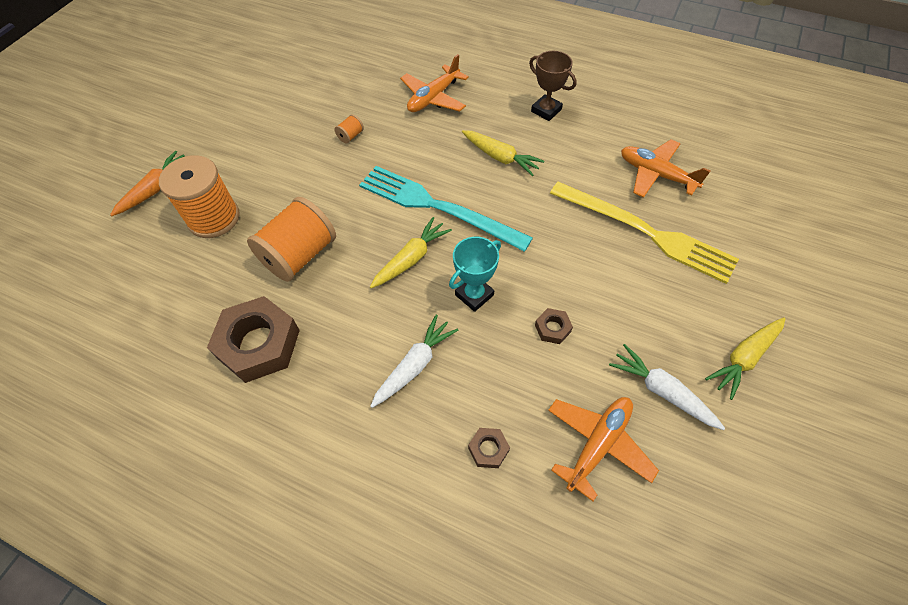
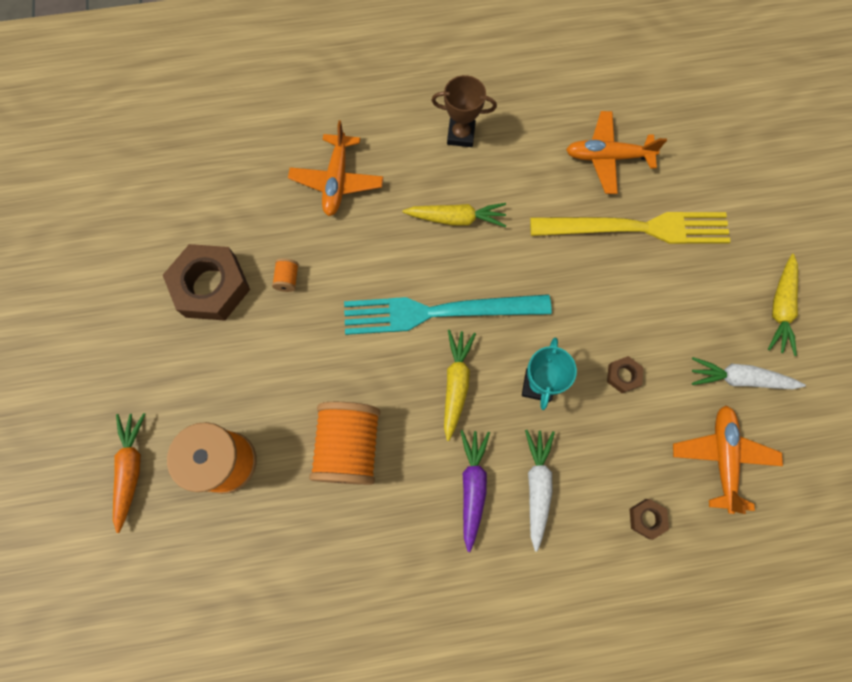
camera: 35 degrees left, 15 degrees up
brown nut [207,296,300,383] -> brown nut moved to [163,244,250,321]
none -> purple carrot [461,430,490,552]

